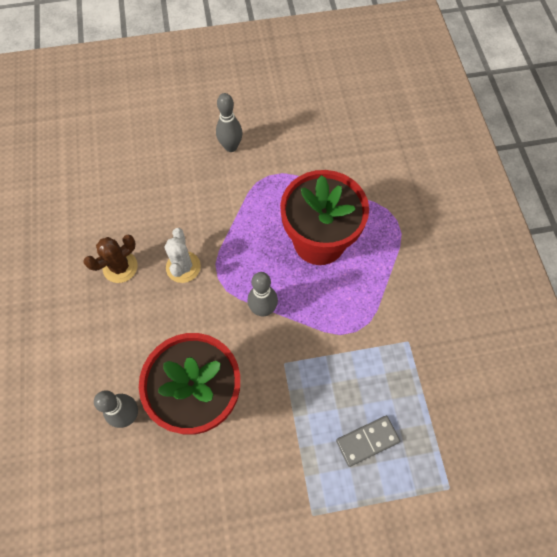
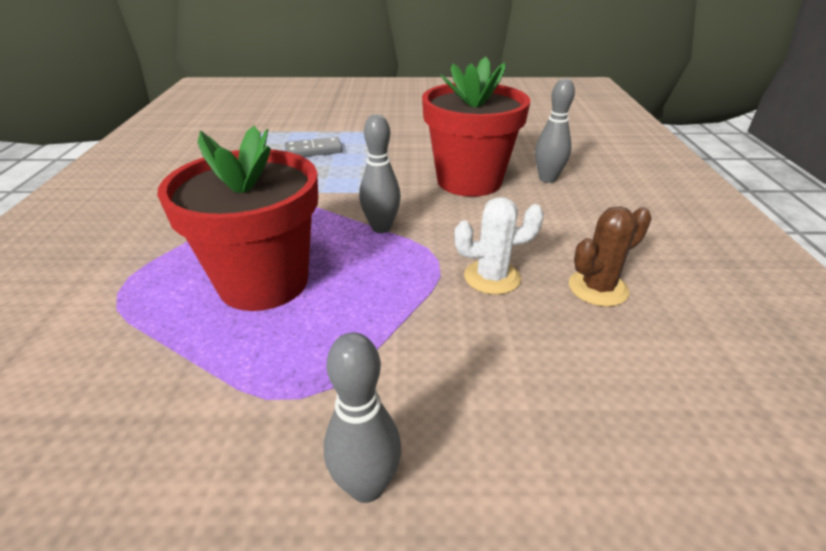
camera: 170 degrees left, 30 degrees down
white cactus [164,228,201,283] -> white cactus turned 75 degrees clockwise [454,197,544,295]

